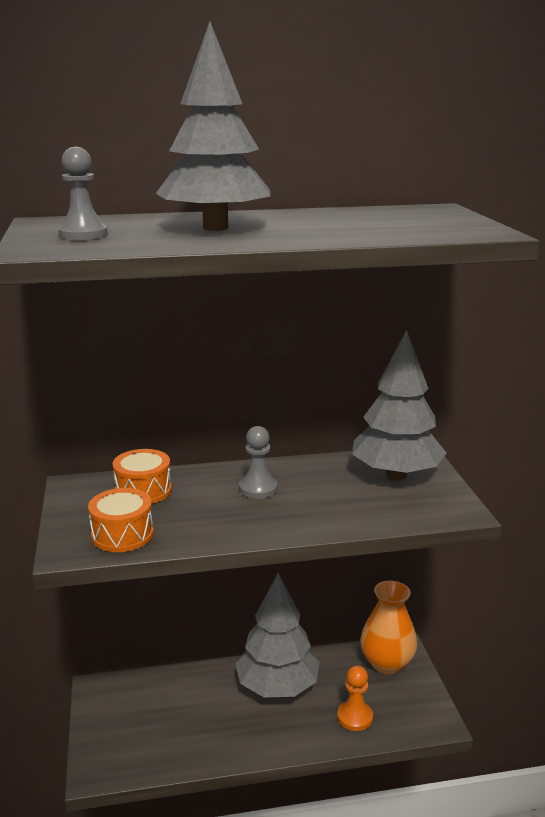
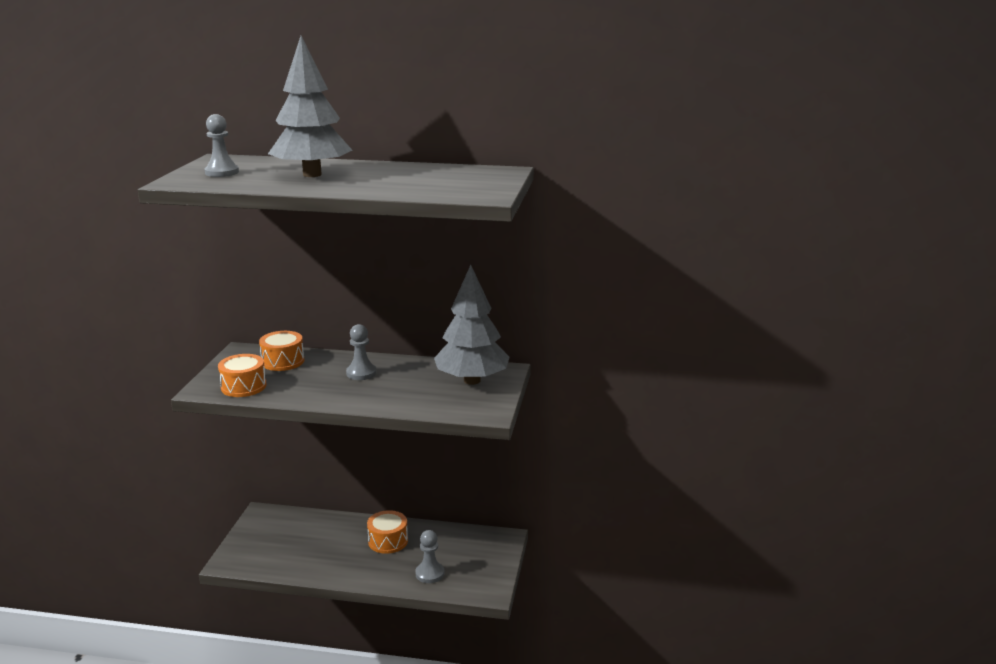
camera: 20 degrees right, 0 degrees up
grey tree [235,574,319,697] -> orange drum [367,510,408,554]
orange pawn [337,665,373,731] -> grey pawn [415,530,445,583]
orange vase [360,581,417,674] -> none

